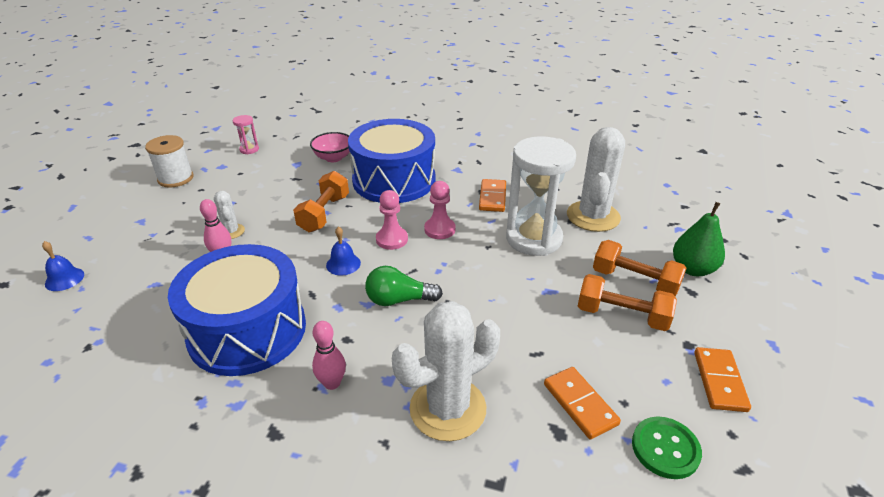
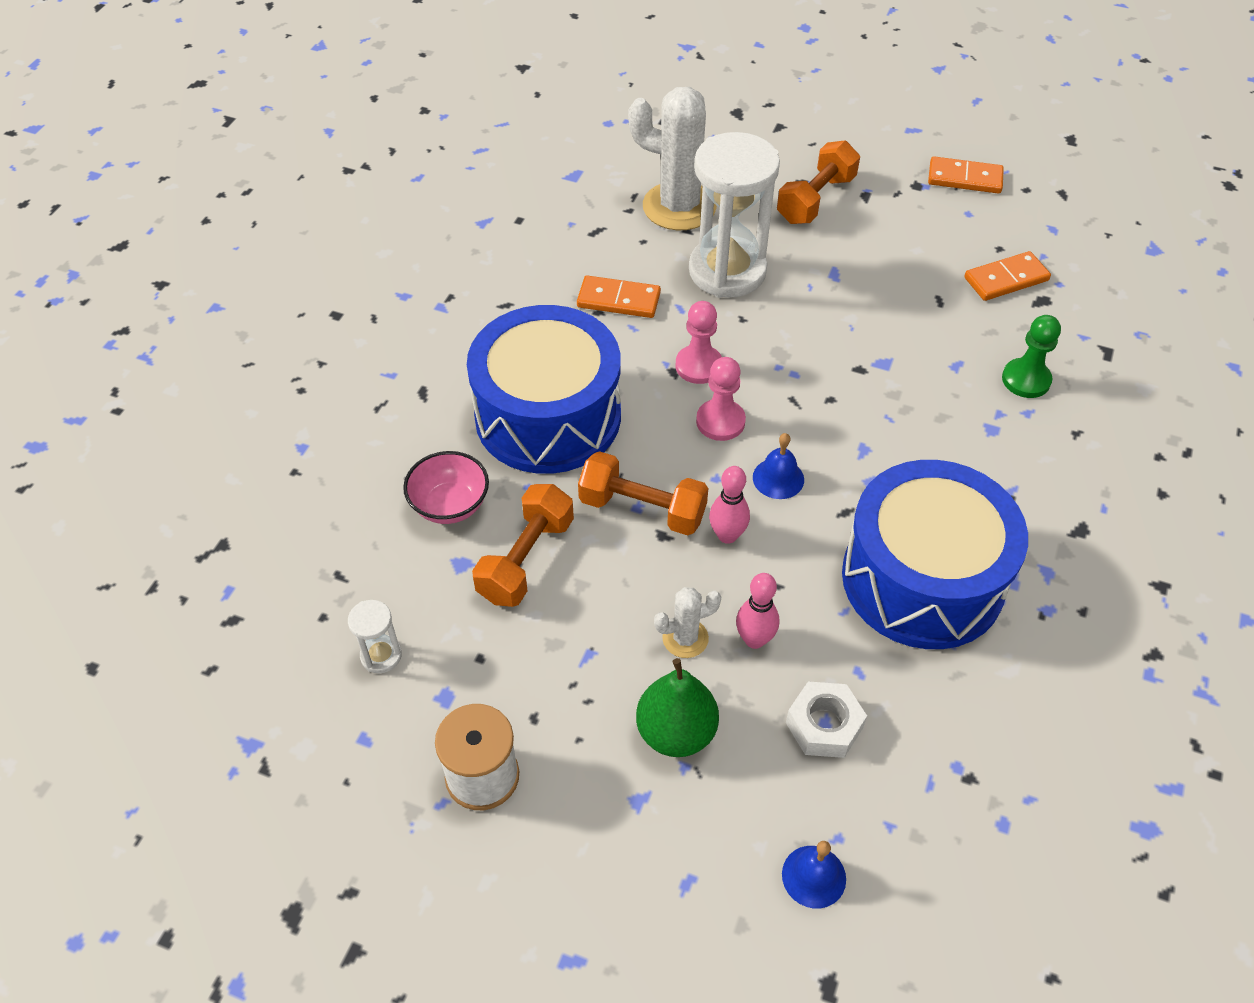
camera: 85 degrees left, 15 degrees up
pink hourglass [233,115,259,155] -> white hourglass [348,600,402,673]
pink bowling pin [312,321,346,390] -> pink bowling pin moved to [709,466,750,544]
green light bulb [365,266,443,306] -> none
white cactus [392,301,500,441] -> green pawn [1002,315,1061,398]
orange dumbbell [578,274,677,331] -> orange dumbbell moved to [472,484,574,607]
green button [632,416,702,479] -> none
green pear [673,202,725,276] -> green pear moved to [636,658,719,757]
none -> white nut [786,682,867,758]

